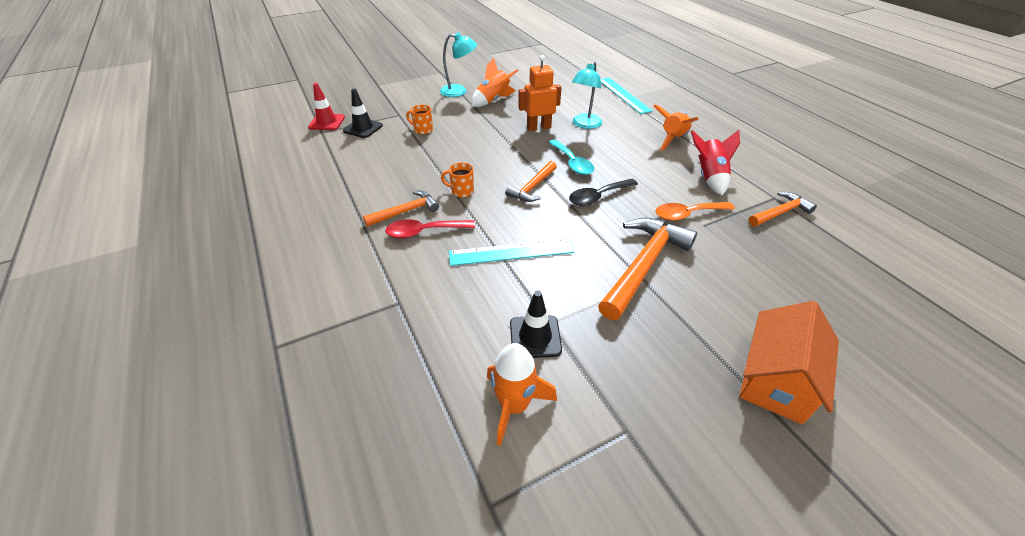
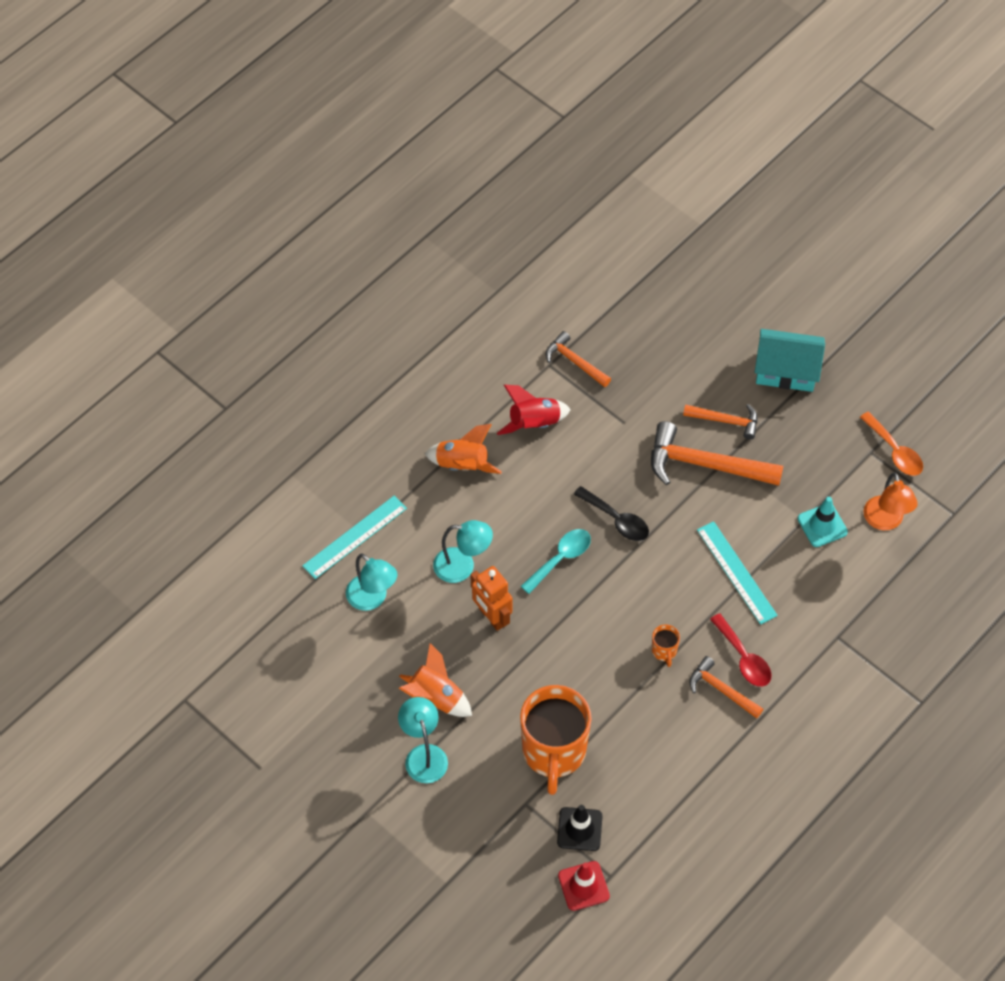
camera: 110 degrees left, 15 degrees up
orange mug [406,104,433,135] -> orange mug [520,685,592,795], size x2.47
orange rocket [487,343,557,446] -> orange lamp [863,472,918,530]
orange hammer [505,161,557,202] -> orange hammer moved to [683,404,758,440]
black traffic cone [510,291,562,358] -> turquoise traffic cone [798,497,848,547]
orange spoon [655,202,735,221] -> orange spoon moved to [860,412,923,476]
orange house [739,301,839,424] -> turquoise house [755,329,825,392]
none -> turquoise lamp [346,554,397,611]

